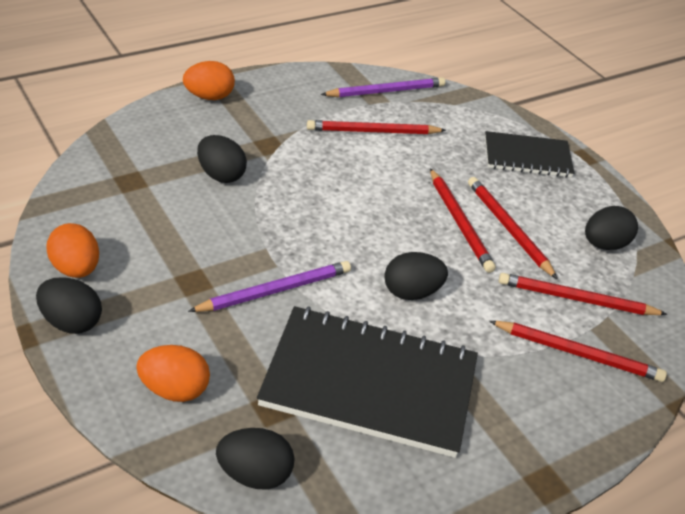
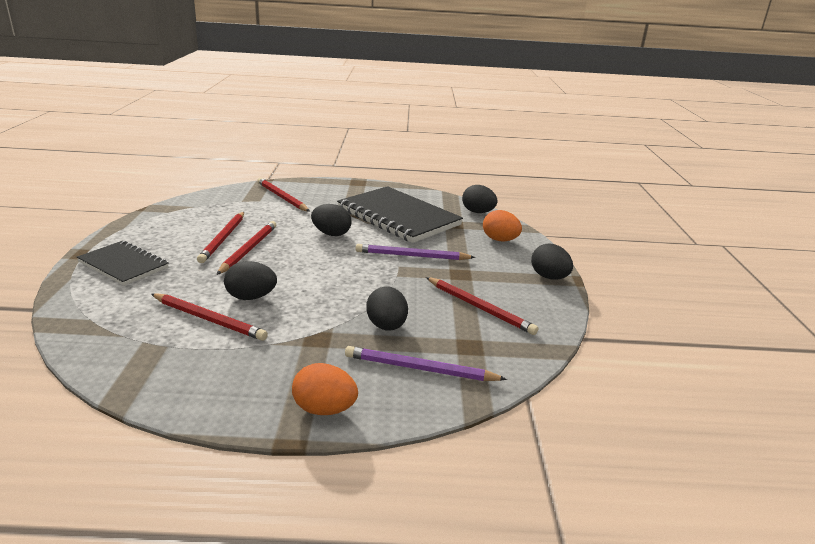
camera: 145 degrees left, 15 degrees down
orange egg [46,223,99,278] -> none
purple pencil [321,77,445,97] -> purple pencil moved to [345,346,507,381]
red pencil [499,273,667,315] -> red pencil moved to [426,277,538,335]
black egg [585,206,638,250] -> black egg moved to [224,261,277,300]

